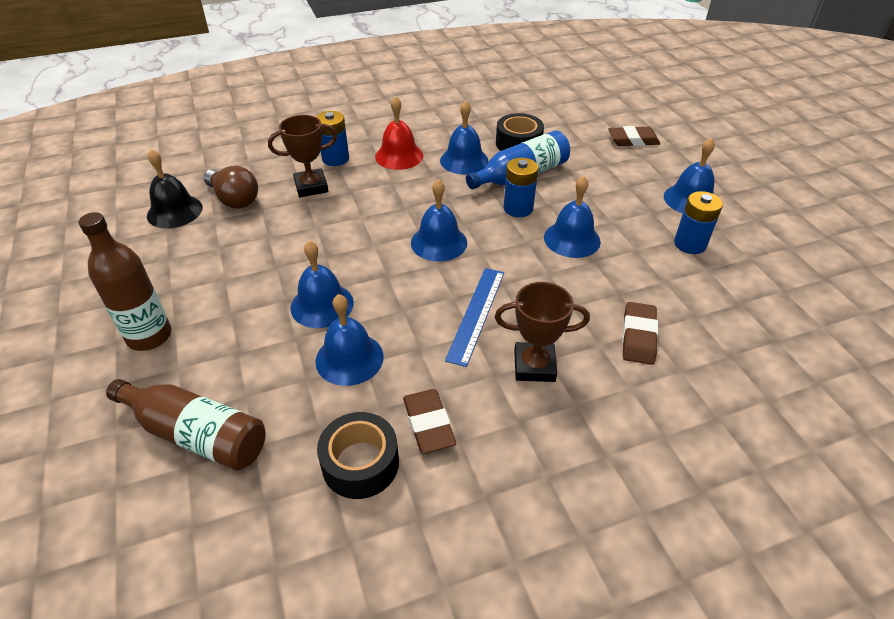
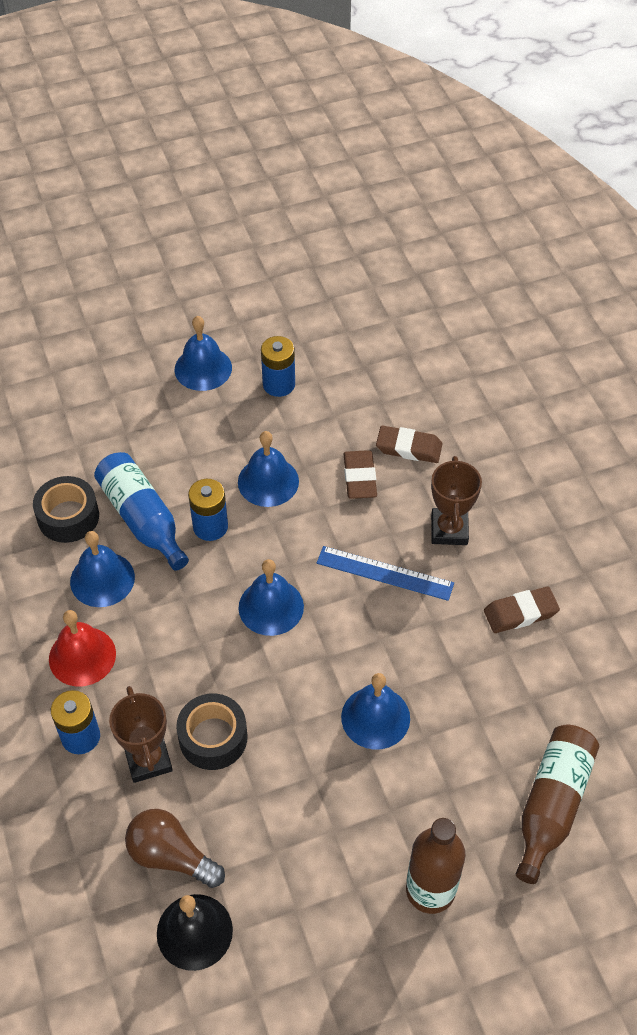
camera: 90 degrees left, 10 degrees up
brown light bulb [203,166,258,209] -> brown light bulb turned 105 degrees counterclockwise [125,809,225,888]
blue bell [315,294,384,386] -> none
black tape [317,412,399,499] -> black tape moved to [176,694,247,770]
brown eraser [608,126,660,146] -> brown eraser moved to [344,450,377,499]

